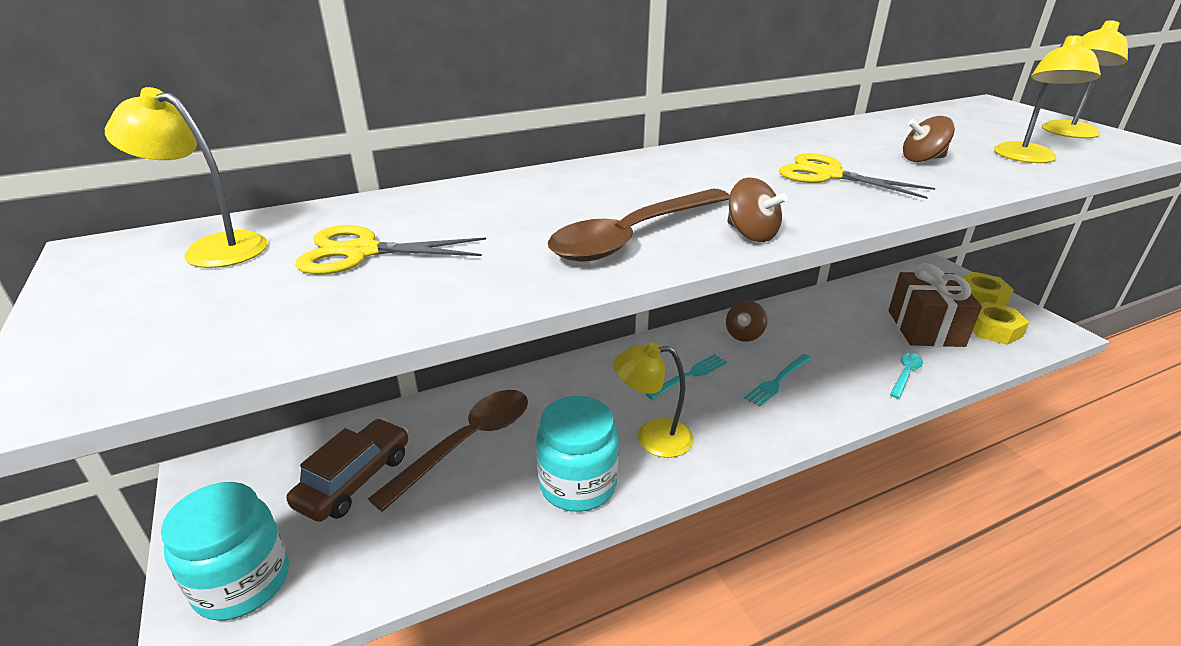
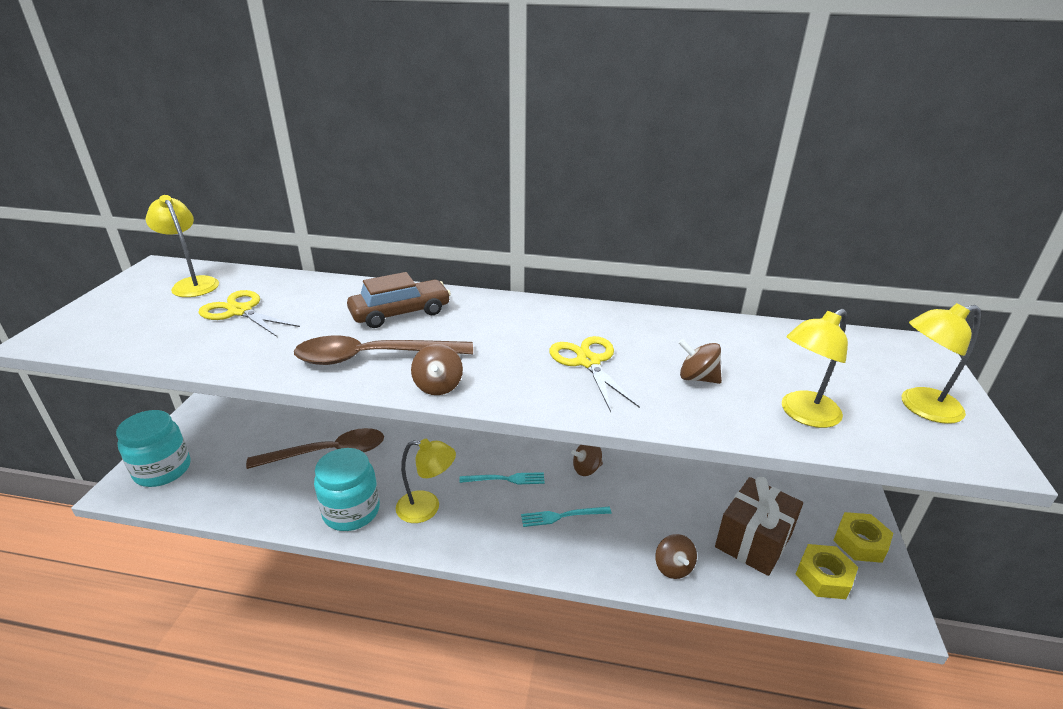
camera: 35 degrees right, 0 degrees up
brown car [287,418,408,522] -> brown car moved to [347,272,451,328]
yellow lamp [613,342,693,458] -> yellow lamp turned 150 degrees clockwise [396,439,456,523]
turquoise spoon [890,353,923,399] -> brown spinning top [655,534,697,579]

